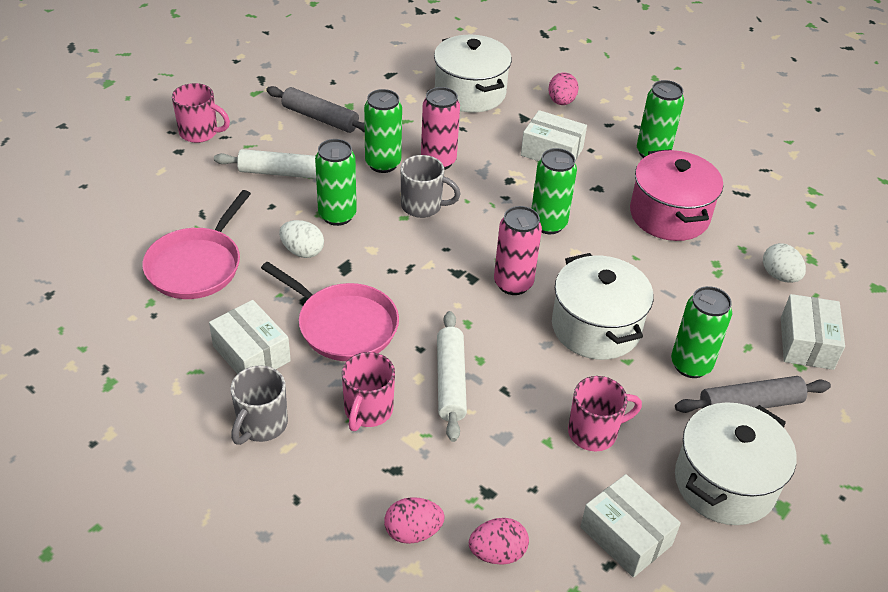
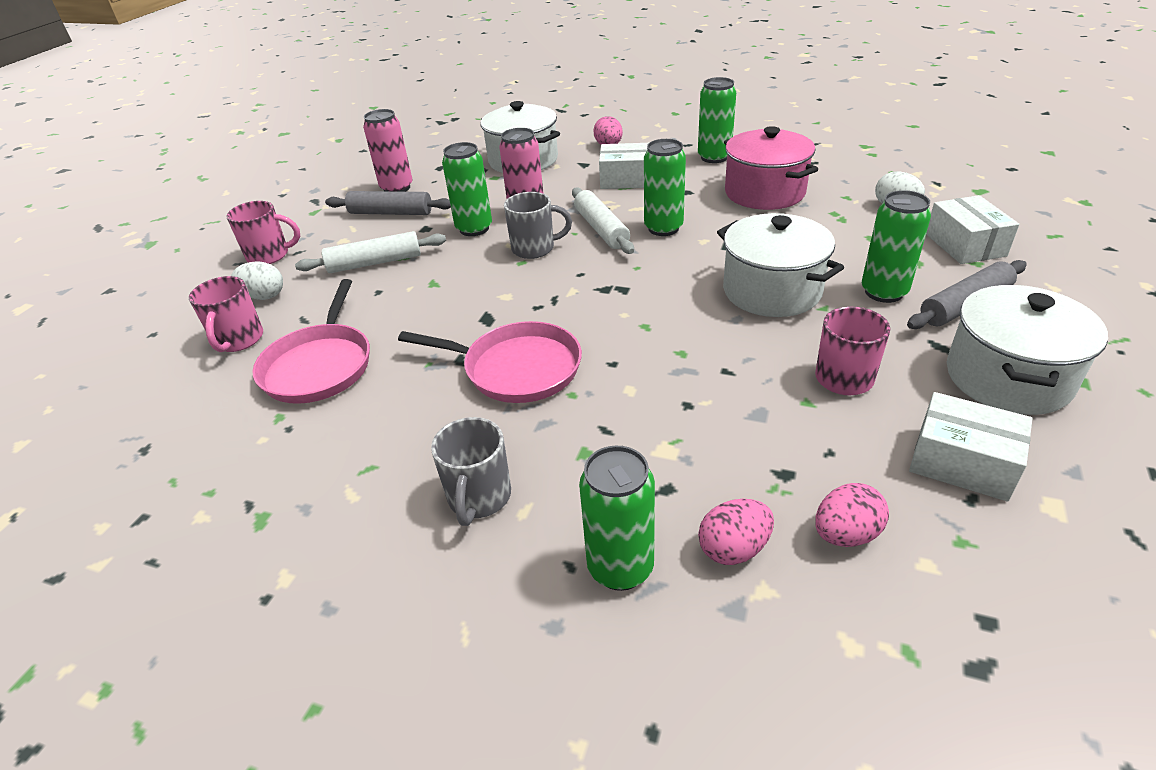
camera: 15 degrees left, 5 degrees down
white box [209,300,291,374] -> none
white egg [279,220,324,258] -> white egg moved to [231,261,283,300]
green can [315,139,357,226] -> green can moved to [579,446,655,591]
pink mug [342,352,395,431] -> pink mug moved to [189,276,263,352]
white rolling pin [437,311,467,442] -> white rolling pin moved to [572,188,634,254]
pink can [494,206,542,295] -> pink can moved to [363,109,413,192]

